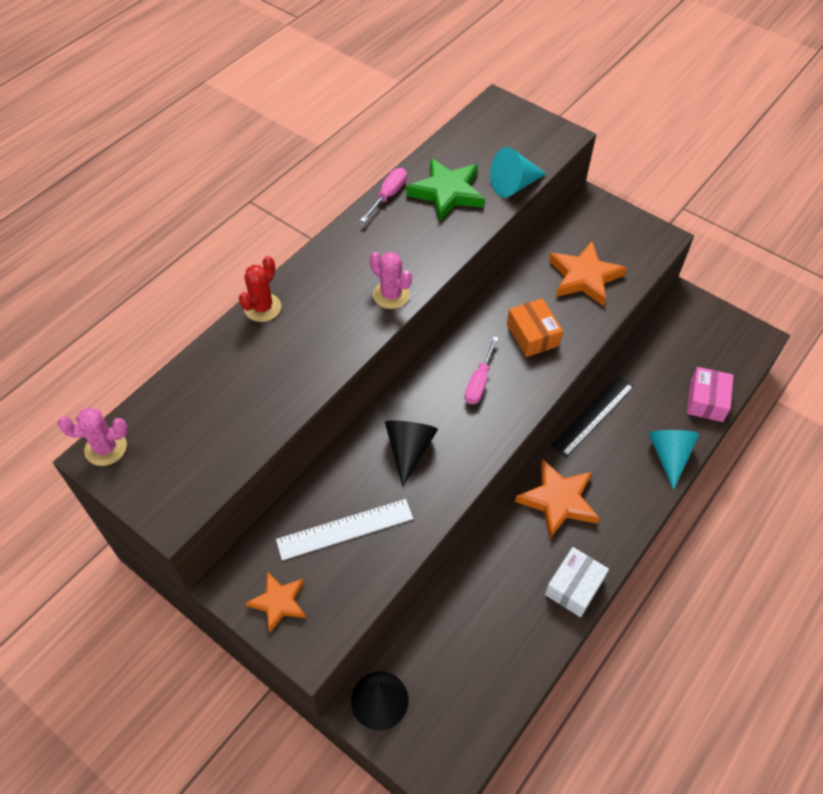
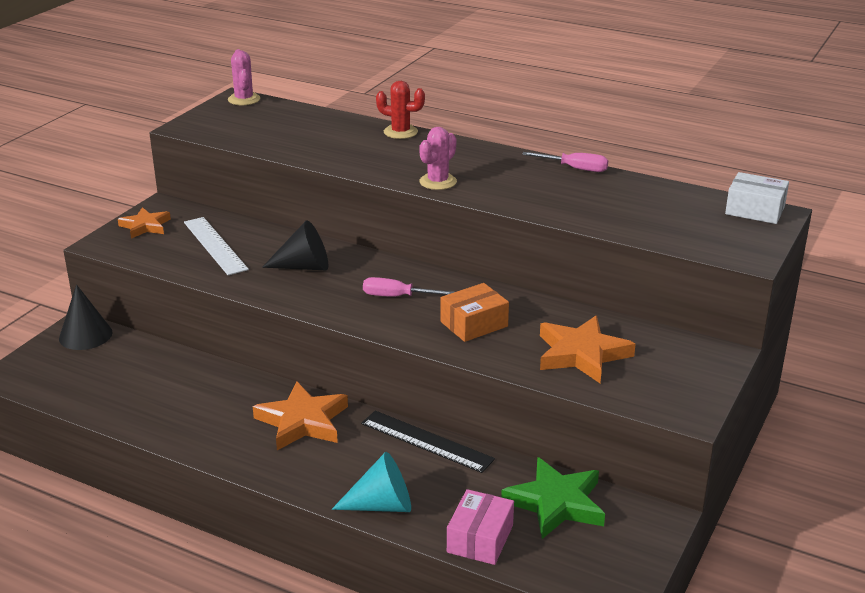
camera: 80 degrees right, 25 degrees down
green star [406,158,485,222] -> green star moved to [501,457,605,539]
turquoise cone [490,147,546,197] -> none
white box [545,547,609,617] -> white box moved to [725,172,789,224]
pink box [687,367,734,422] -> pink box turned 75 degrees counterclockwise [447,489,514,565]

